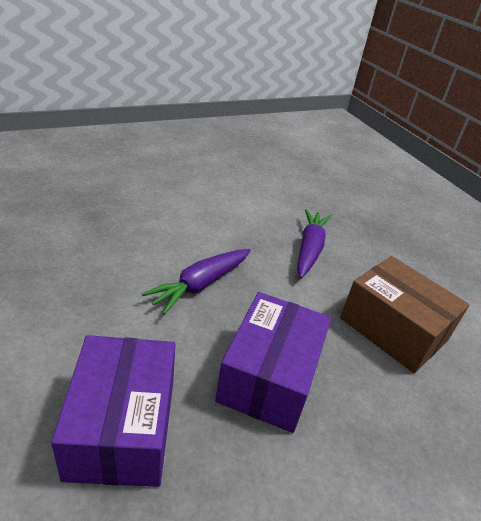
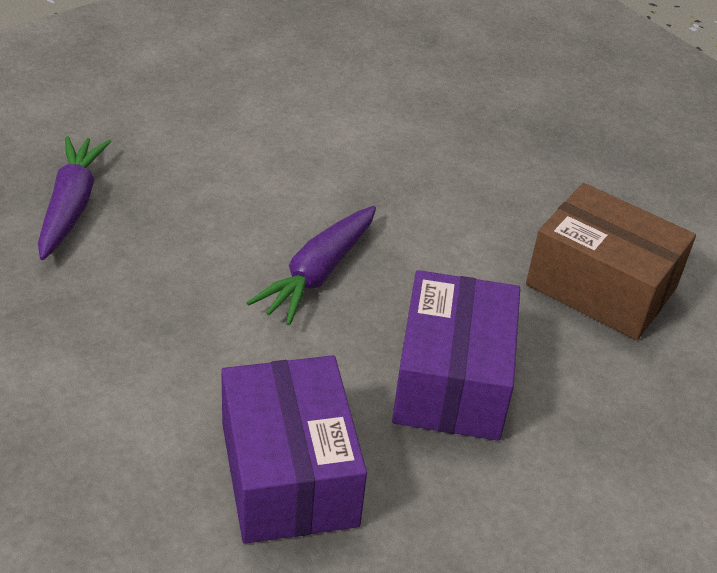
camera: 10 degrees left, 5 degrees up
purple carrot [297,209,332,279] -> purple carrot moved to [38,136,111,260]

